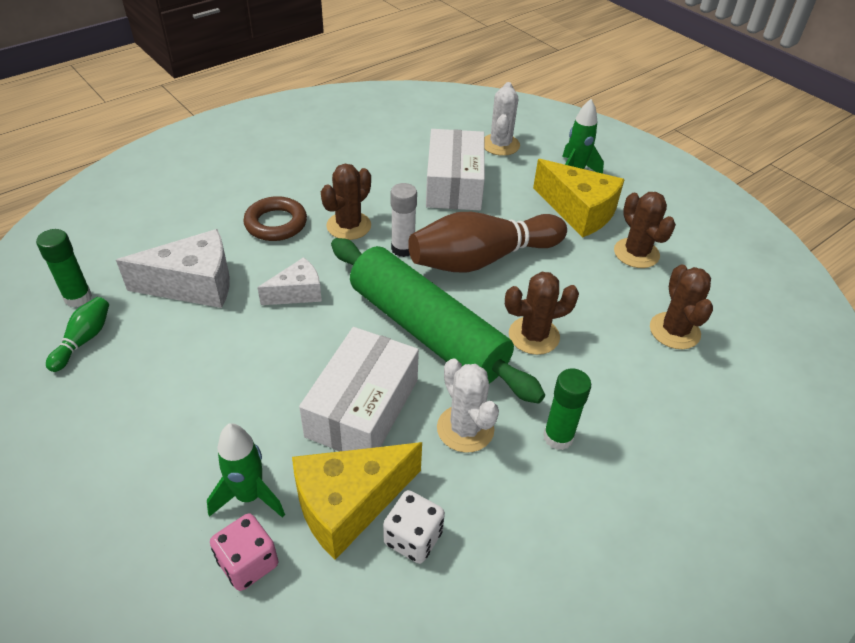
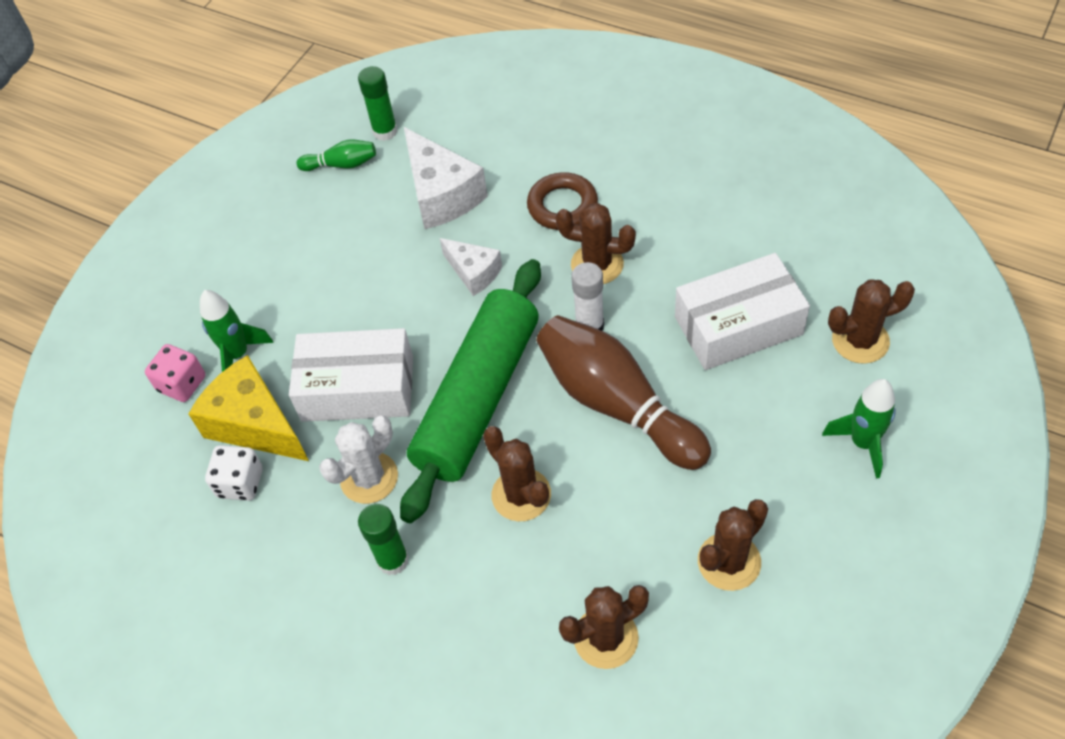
camera: 75 degrees right, 10 degrees up
white cactus [484,82,520,156] -> brown cactus [828,279,915,364]
yellow cheese [533,159,625,238] -> none

